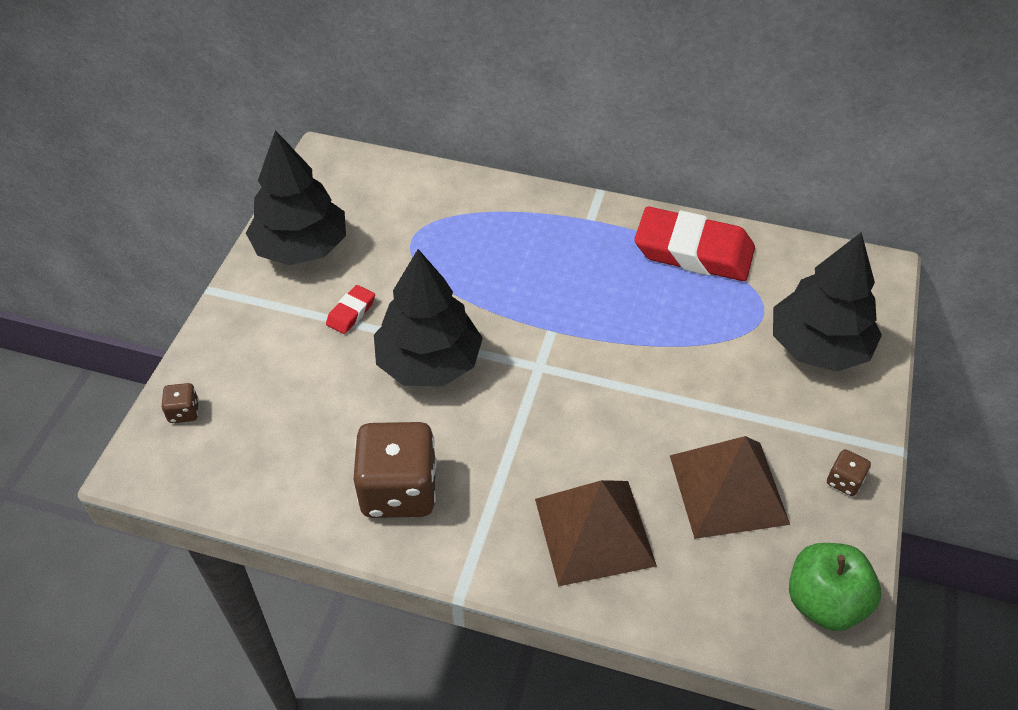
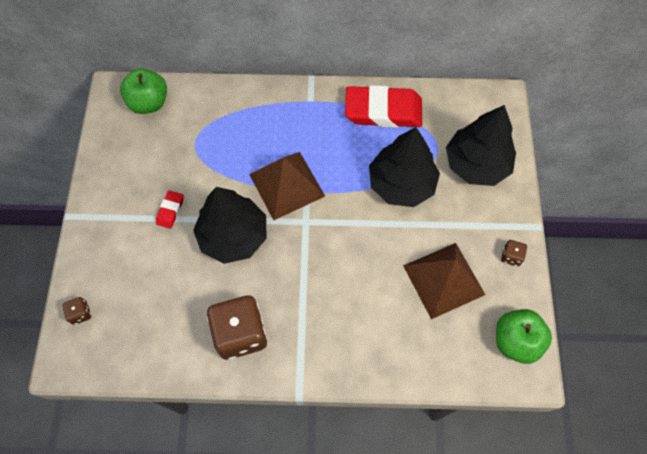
camera: 15 degrees left, 15 degrees up
black tree [246,130,346,265] -> black tree moved to [369,127,440,207]
brown pyramid [535,480,657,586] -> brown pyramid moved to [249,152,325,220]
none -> green apple [120,69,167,114]

